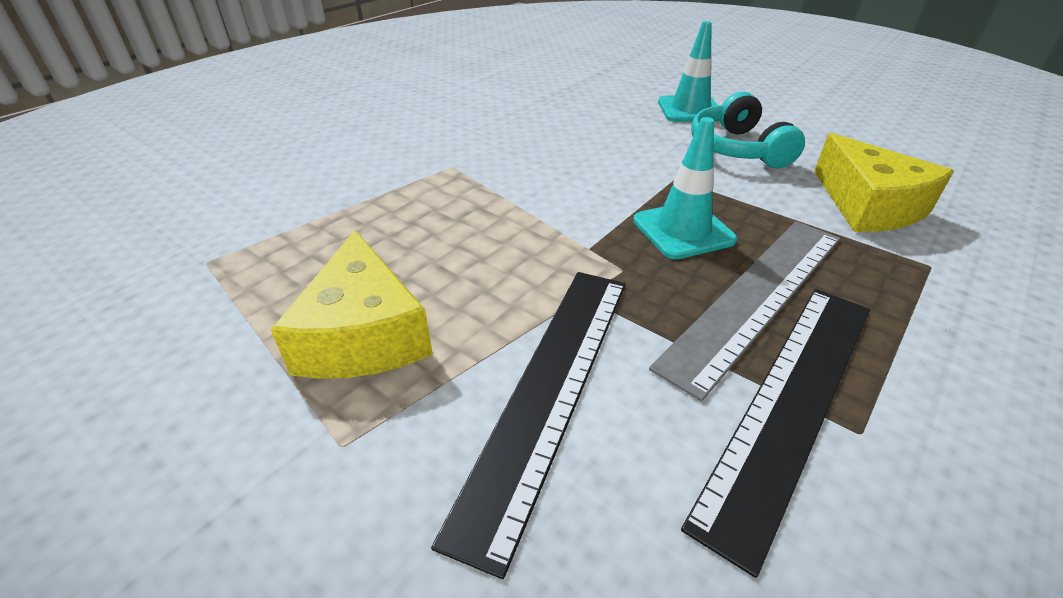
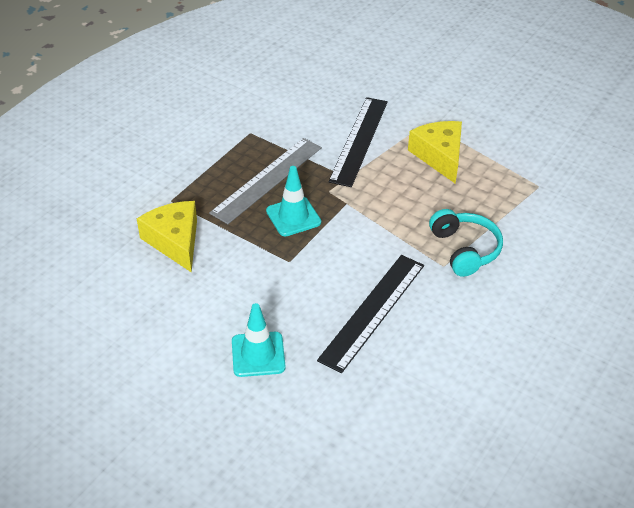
camera: 175 degrees right, 5 degrees up
black ruler [681,289,870,578] -> black ruler moved to [317,255,424,373]
turquoise headphones [691,92,805,168] -> turquoise headphones moved to [429,209,503,277]

